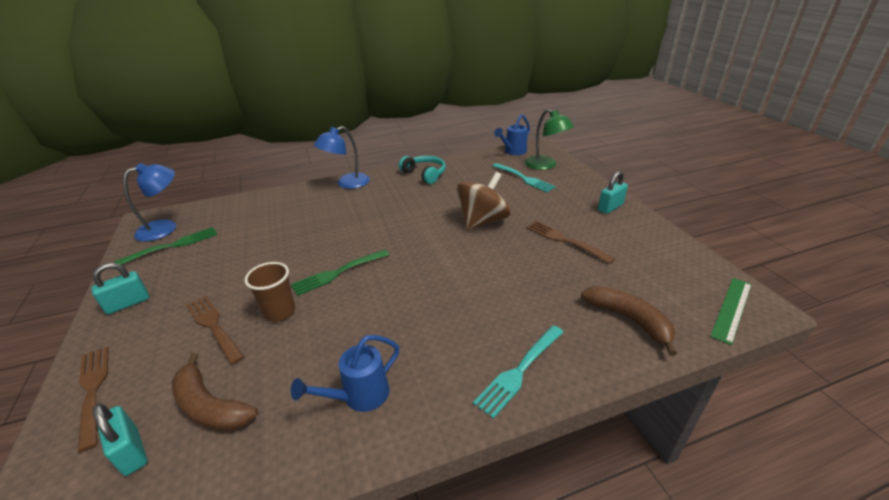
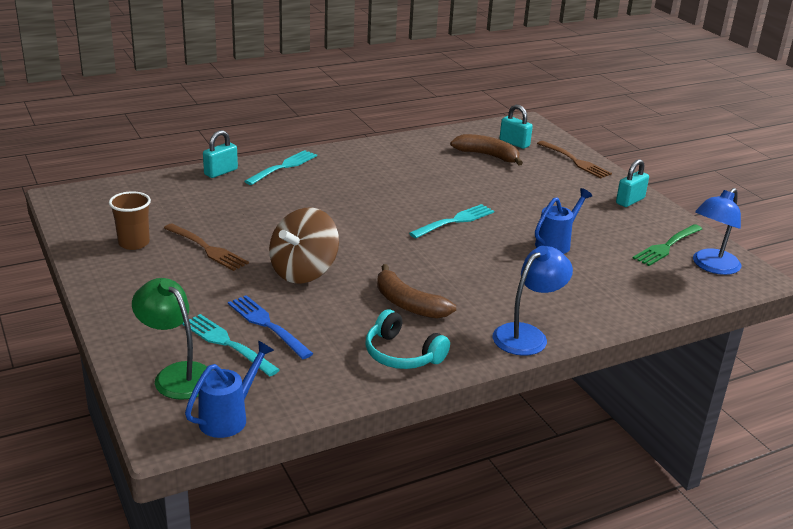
camera: 170 degrees right, 5 degrees down
brown fork [186,296,244,365] -> none
brown cup [244,262,295,322] -> brown cup moved to [109,191,151,250]
green fork [291,250,389,296] -> turquoise fork [409,204,494,238]
blue watering can [291,335,399,412] -> blue watering can moved to [535,188,592,254]
brown banana [581,286,677,356] -> brown banana moved to [377,264,456,319]
turquoise padlock [598,171,628,214] -> turquoise padlock moved to [203,130,238,178]
green ruler [710,278,752,345] -> none
none -> blue fork [228,295,313,359]

